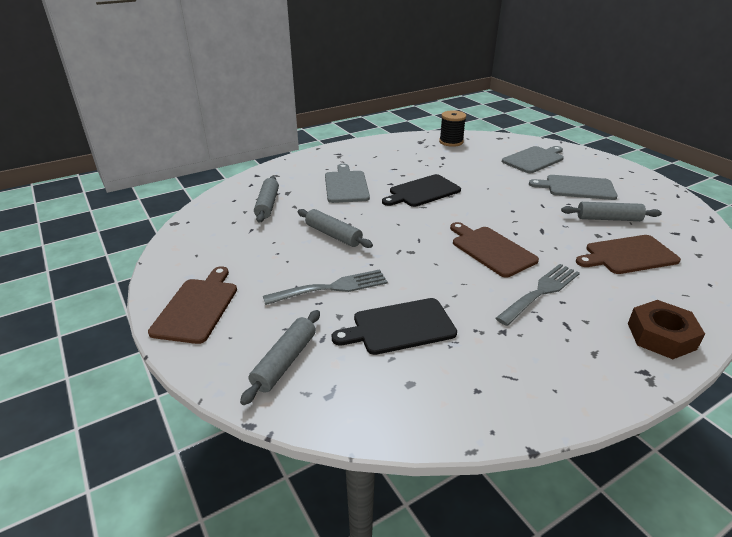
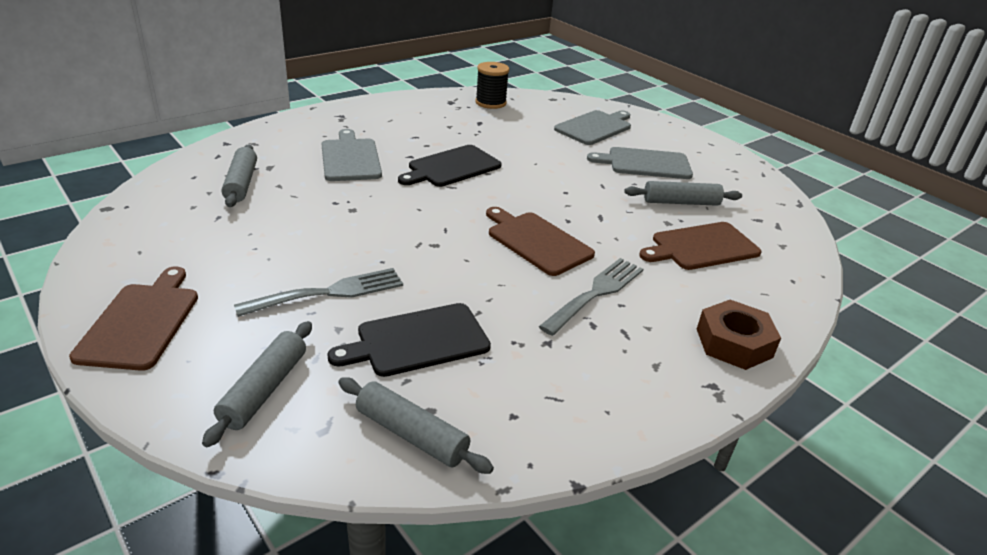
camera: 10 degrees left, 0 degrees up
grey rolling pin [298,209,373,248] -> grey rolling pin moved to [338,377,494,474]

